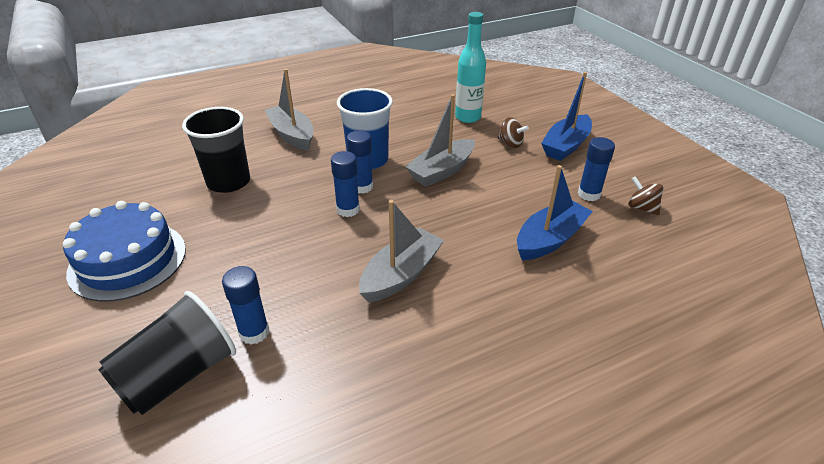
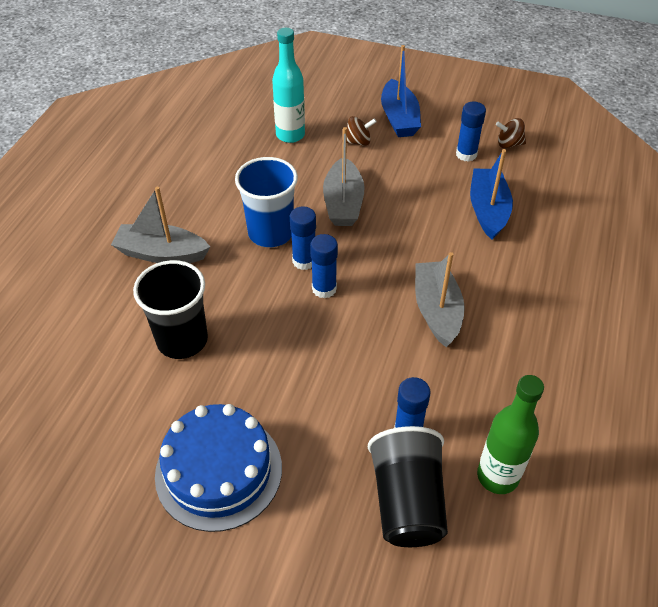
camera: 45 degrees left, 10 degrees up
none -> green bottle [477,375,544,494]

